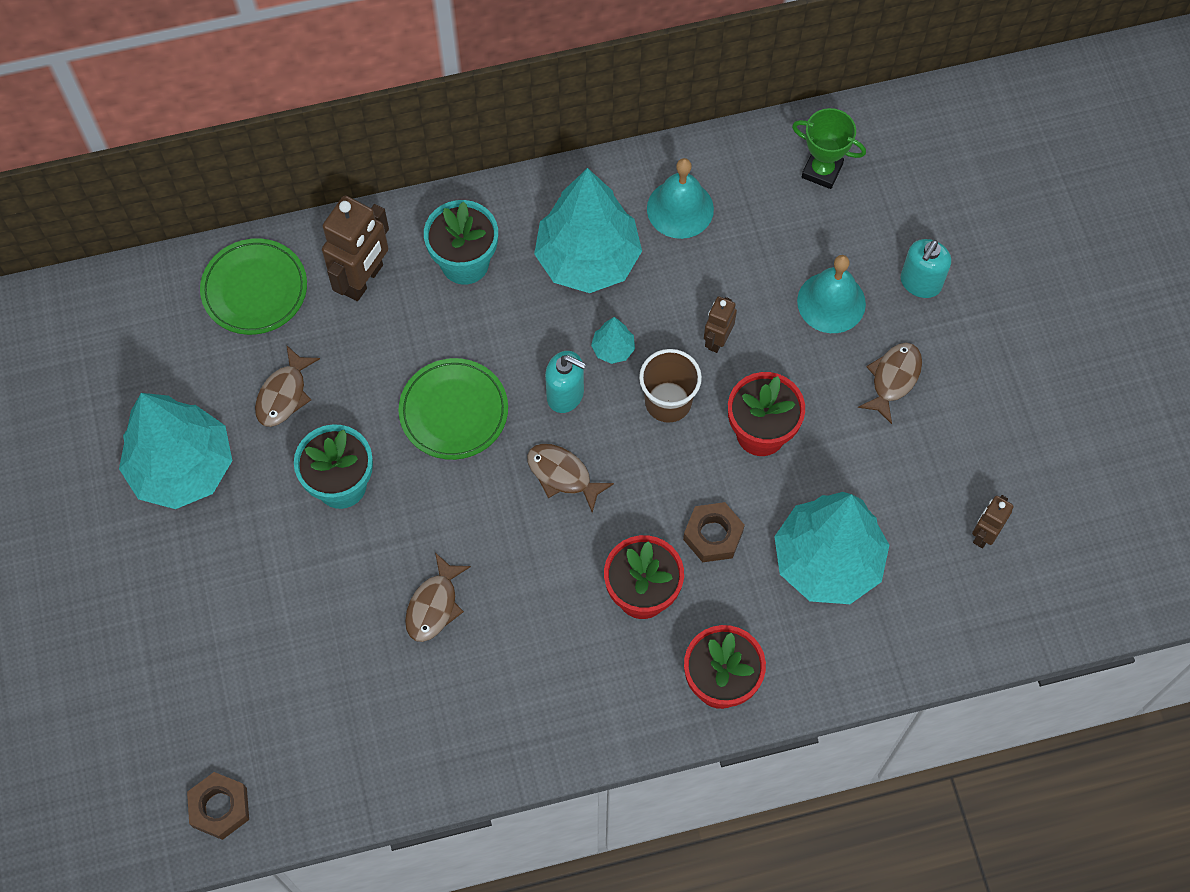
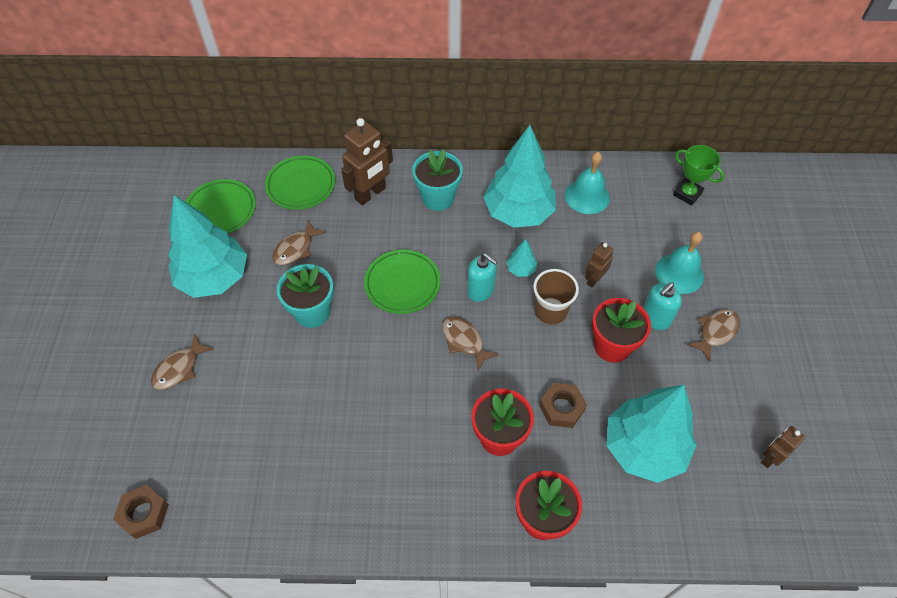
camera: 15 degrees right, 10 degrees down
brown fish [405,553,471,642] -> brown fish moved to [151,334,214,390]
turquoise soap dispenser [901,239,951,298] -> turquoise soap dispenser moved to [643,282,682,330]
none -> green plate [186,179,256,234]

